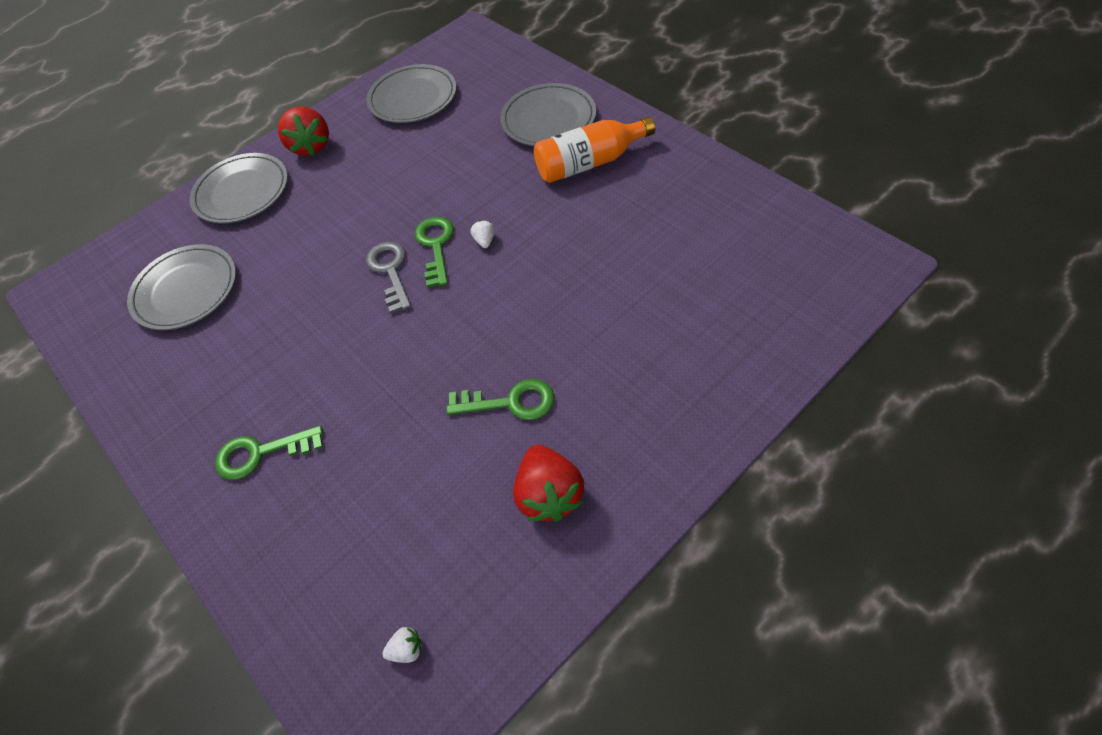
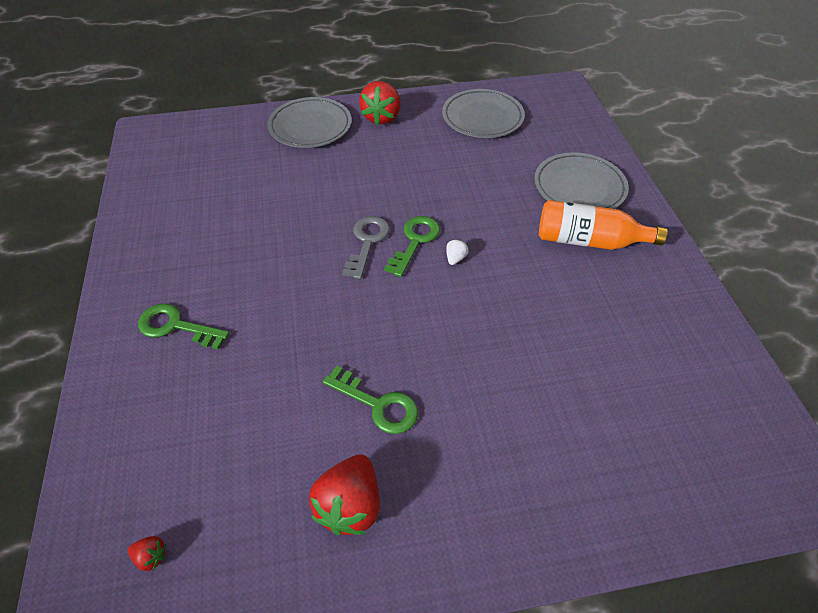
camera: 25 degrees right, 5 degrees down
grey plate [127,244,236,330] -> none
white strawberry [382,627,422,663] -> red strawberry [128,536,166,571]

